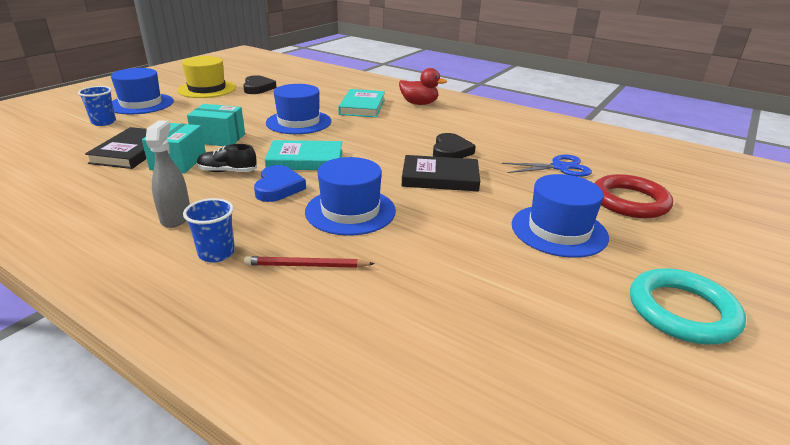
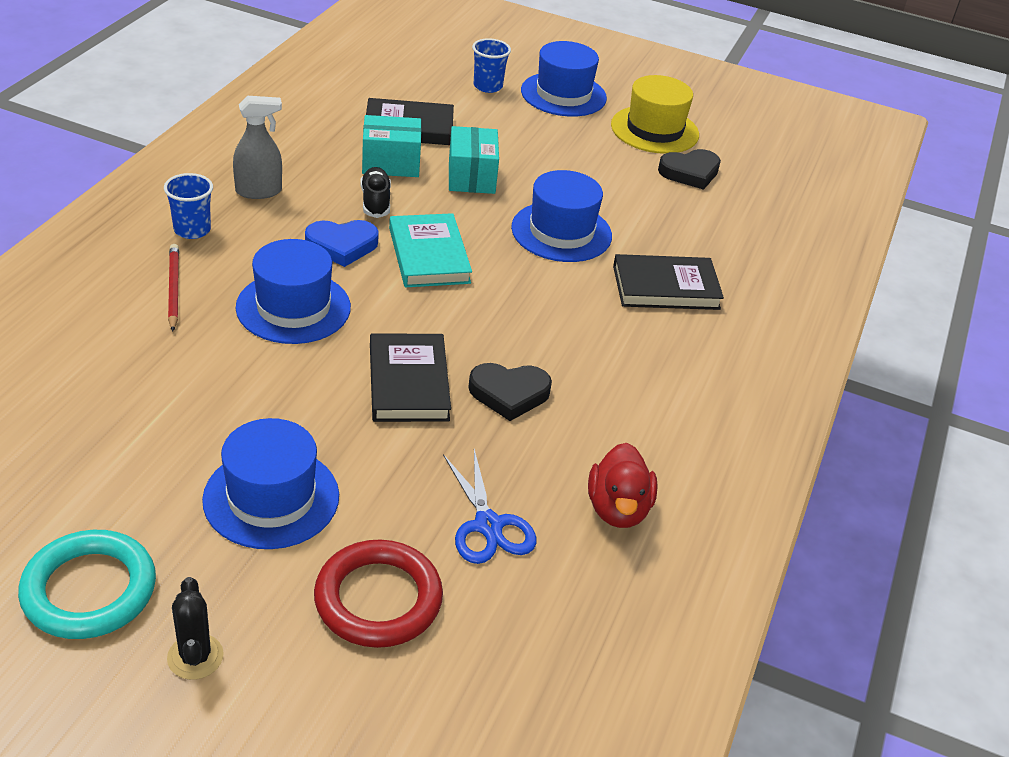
camera: 75 degrees right, 10 degrees up
turquoise book [338,89,385,117] -> black book [613,254,724,310]
red duck [399,68,447,105] -> red duck moved to [588,443,658,528]
none -> black cactus [167,577,224,680]

